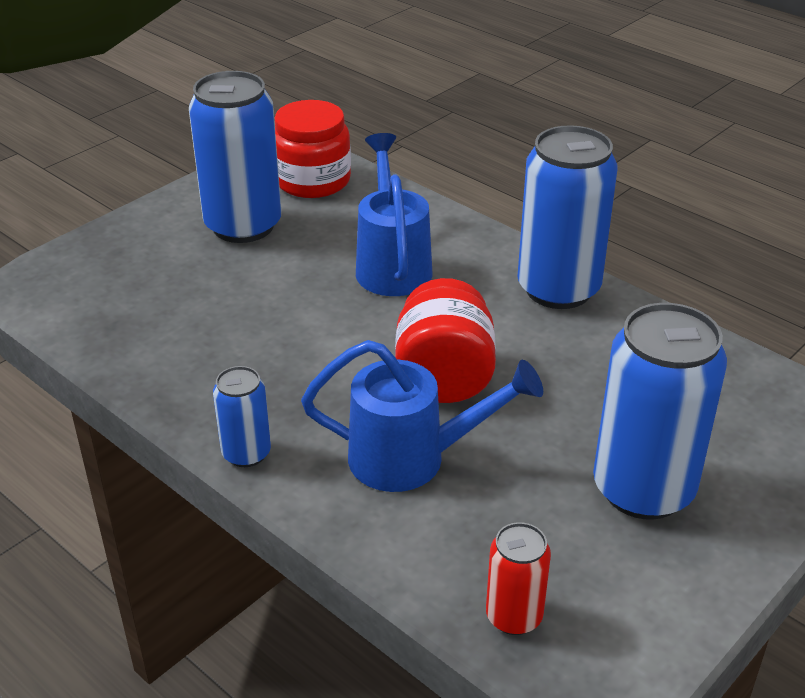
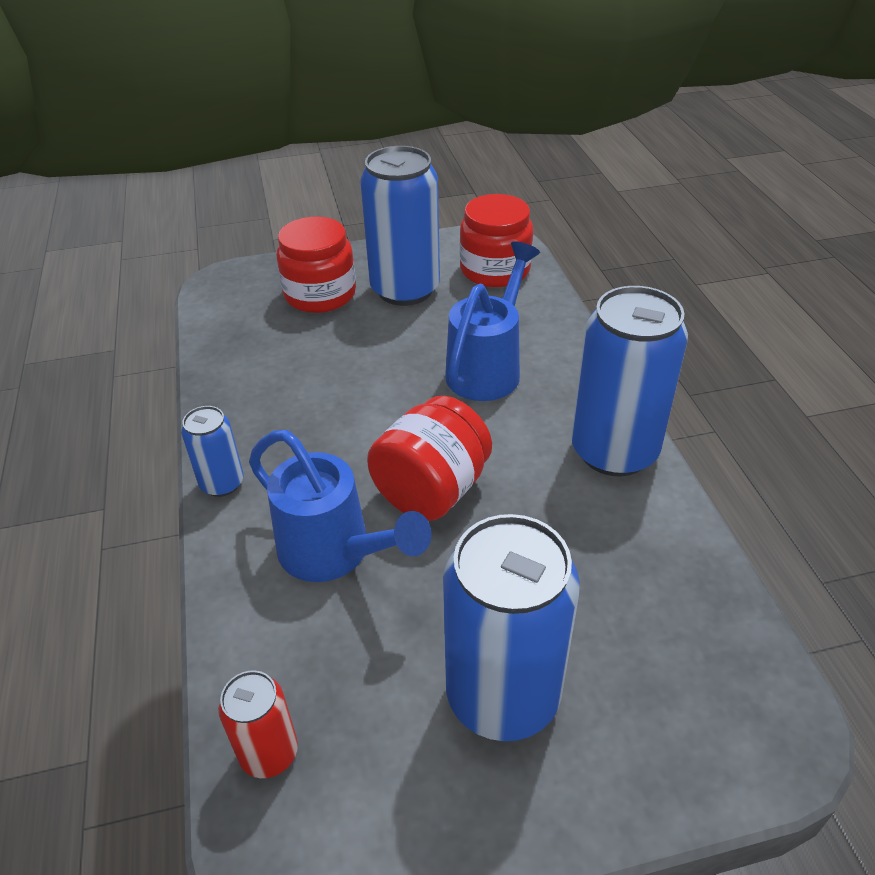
camera: 35 degrees right, 5 degrees up
none -> red jar [277,217,356,313]

